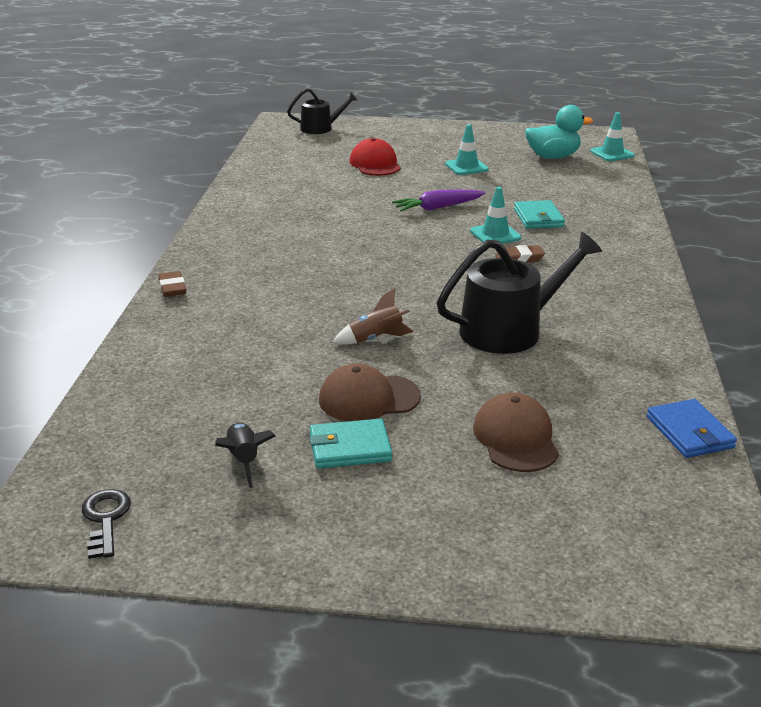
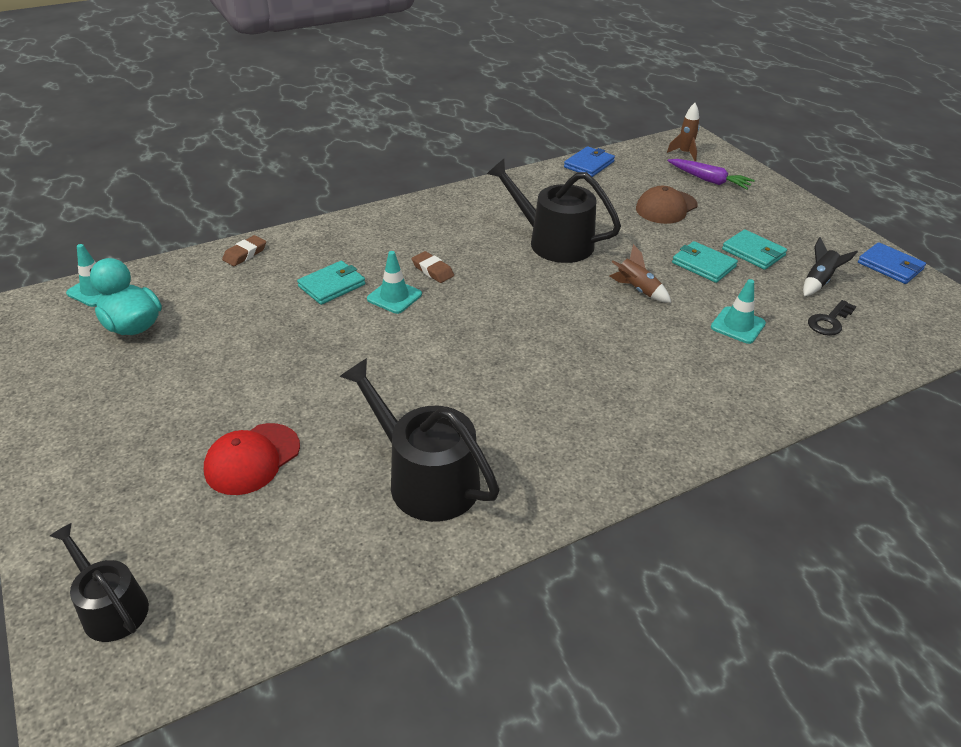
camera: 125 degrees left, 10 degrees up
black key [82,489,131,559] -> black key moved to [808,300,856,336]
brown eraser [158,271,186,297] -> brown eraser moved to [222,235,266,266]
brown cap [319,363,421,421] -> turquoise wallet [672,241,738,283]
purple carrot [392,190,486,211] -> purple carrot moved to [668,159,755,190]
turquoise traffic cone [445,124,489,175] -> turquoise traffic cone moved to [711,279,766,344]
none -> black watering can [339,358,499,522]
none -> brown rocket [667,103,699,161]
none -> blue wallet [858,242,926,284]

